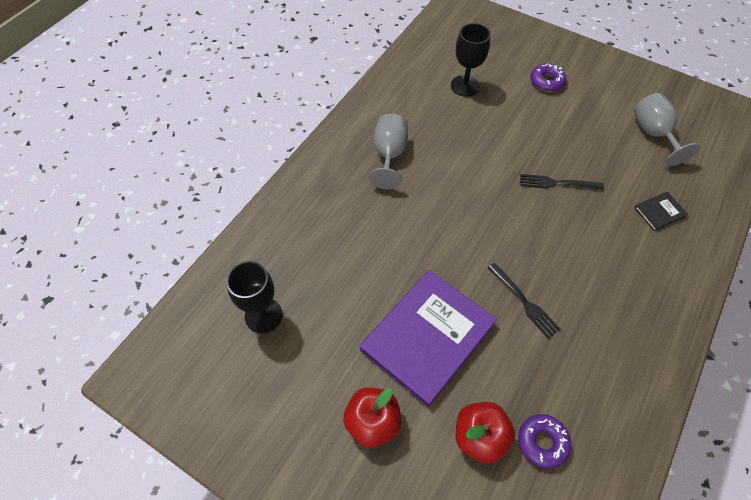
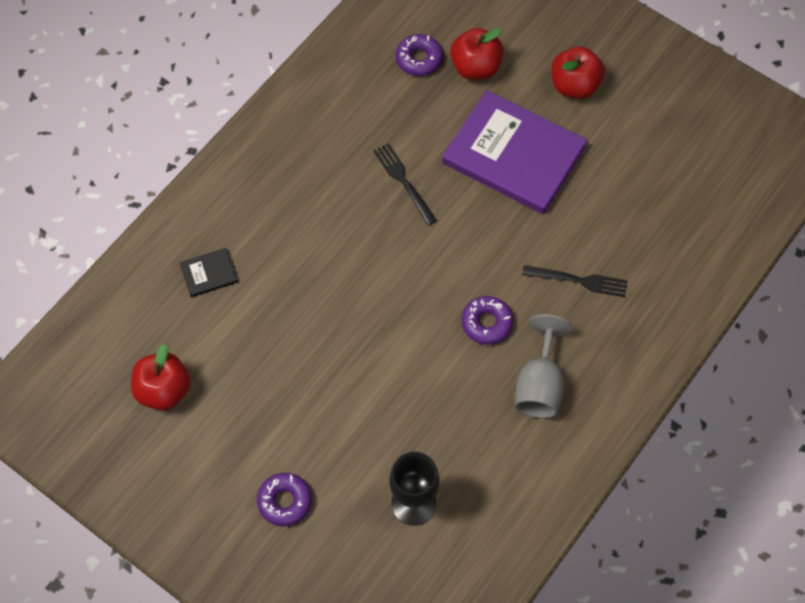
camera: 175 degrees left, 5 degrees up
black goblet [226,261,283,333] -> none
purple book [360,270,497,407] -> purple book turned 75 degrees clockwise [442,90,587,214]
black fork [520,174,604,190] -> black fork moved to [522,265,628,297]
grey goblet [634,93,700,166] -> red apple [131,344,191,411]
none -> purple donut [462,296,513,345]

